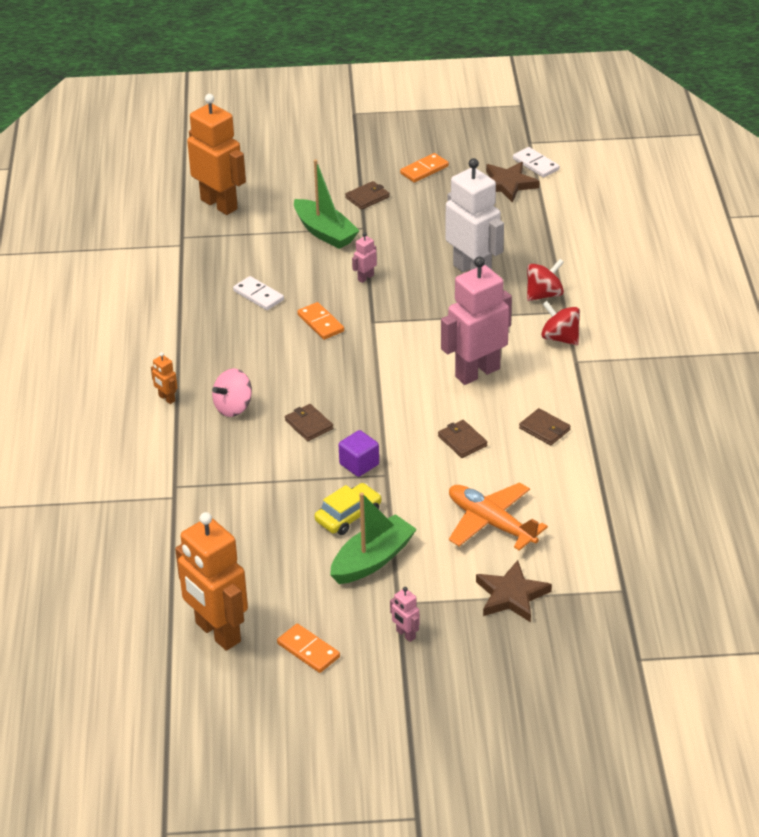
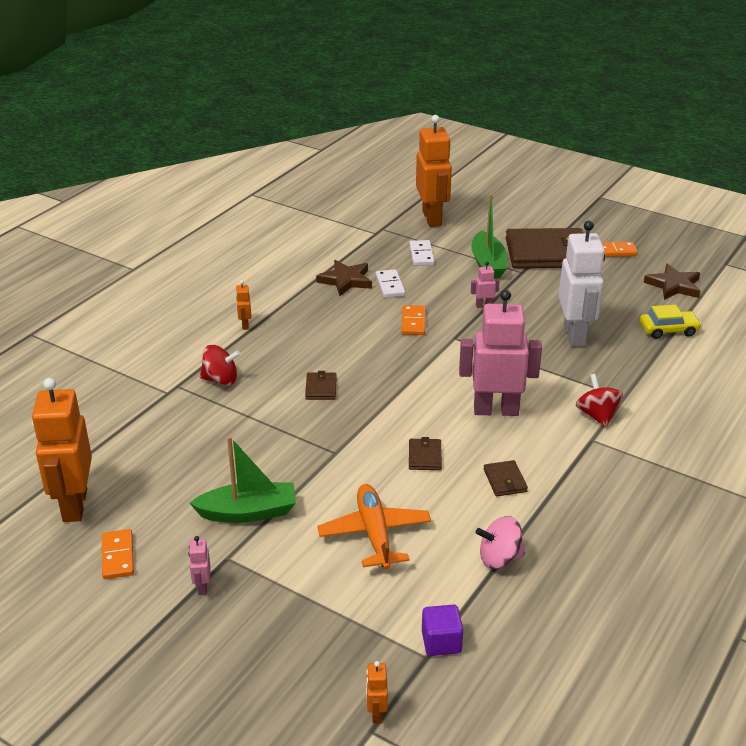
camera: 35 degrees right, 5 degrees down
pink spinning top [212,368,252,417] -> pink spinning top moved to [475,516,525,569]
yellow car [314,483,382,535] -> yellow car moved to [640,305,702,339]
purple cube [339,430,379,477] -> purple cube moved to [422,605,463,656]
brown wallet [345,181,390,210] -> brown wallet [506,228,583,269], size x2.41
brown star [476,560,552,622] -> brown star moved to [316,260,372,296]
white domino [513,147,560,178] -> white domino moved to [409,240,435,266]
red spinning top [527,259,564,301] -> red spinning top moved to [200,345,241,385]
none -> orange robot [366,661,388,724]

